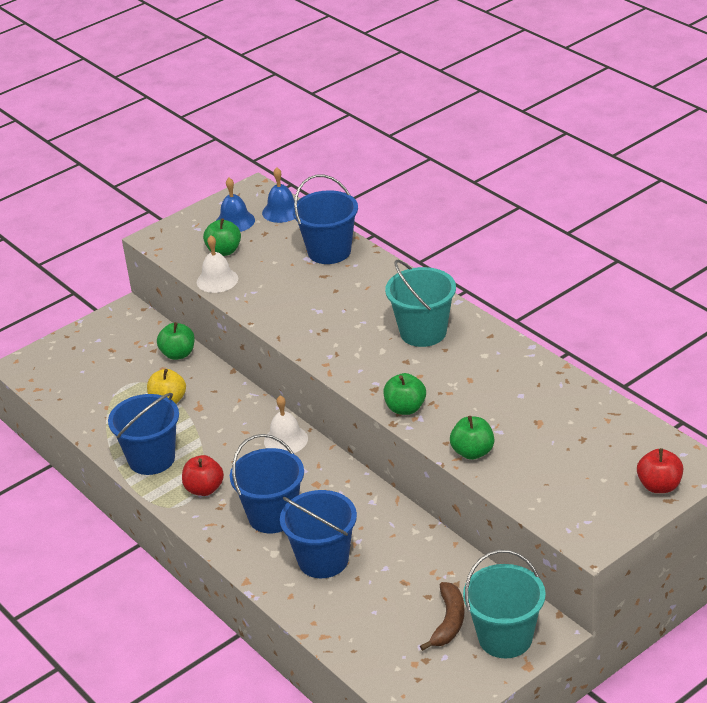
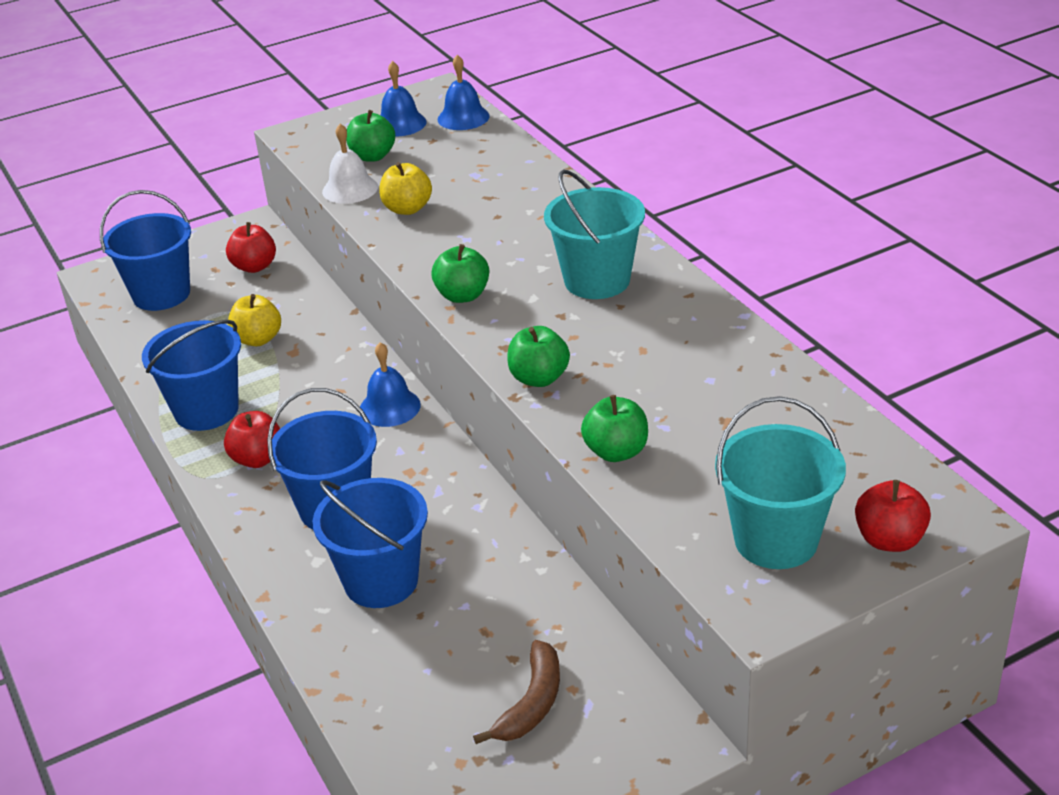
camera: 10 degrees right, 0 degrees up
green apple [157,322,195,360] -> green apple moved to [431,244,489,303]
white bell [264,395,308,453] -> blue bell [360,342,421,427]
blue bucket [292,175,358,264] -> blue bucket moved to [100,190,191,311]
turquoise bucket [463,550,546,658] -> turquoise bucket moved to [715,396,846,569]
none -> red apple [226,222,276,273]
none -> yellow apple [379,162,432,215]

